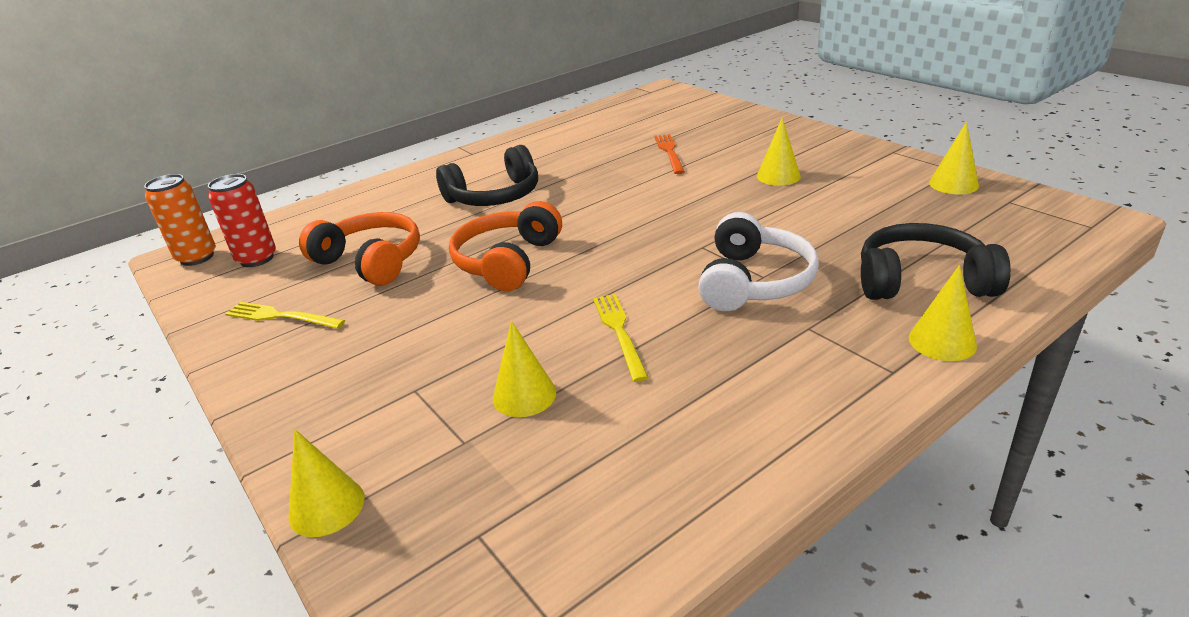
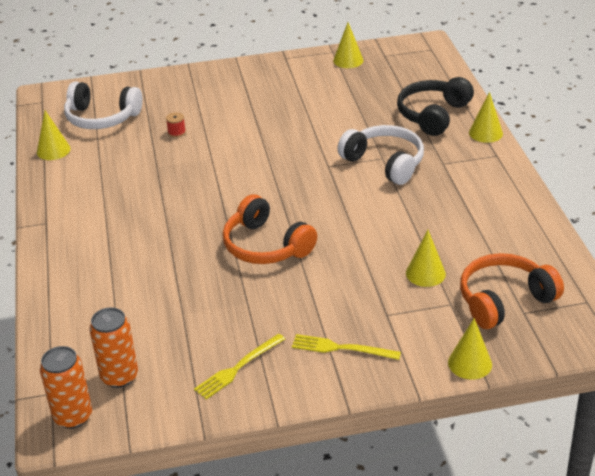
camera: 65 degrees left, 5 degrees up
red can [208,174,276,267] -> orange can [89,307,138,388]
orange headphones [299,212,420,286] -> orange headphones moved to [460,253,564,329]
black headphones [436,145,538,206] -> none
yellow fork [593,294,649,382] -> yellow fork moved to [292,334,401,360]
orange fork [654,134,685,174] -> red spool [166,112,186,138]
yellow cone [757,118,801,186] -> yellow cone moved to [37,111,71,160]
none -> white headphones [64,82,143,129]

